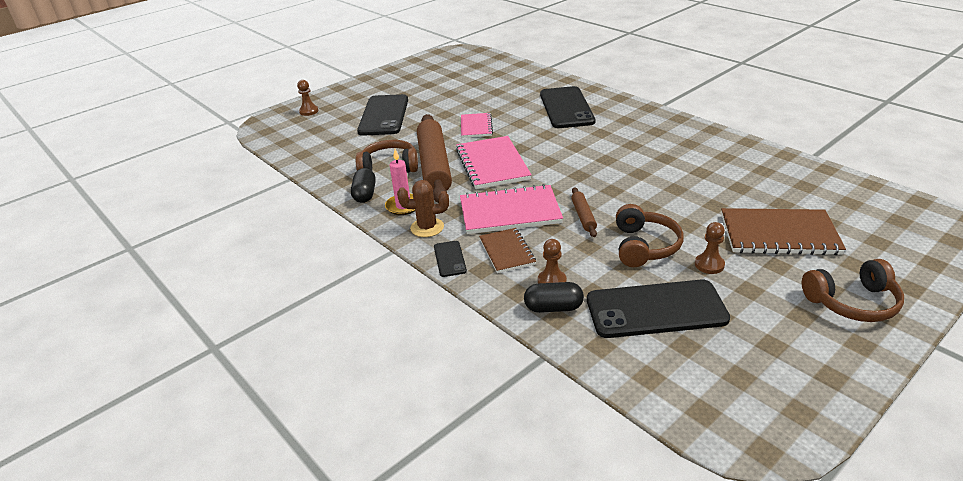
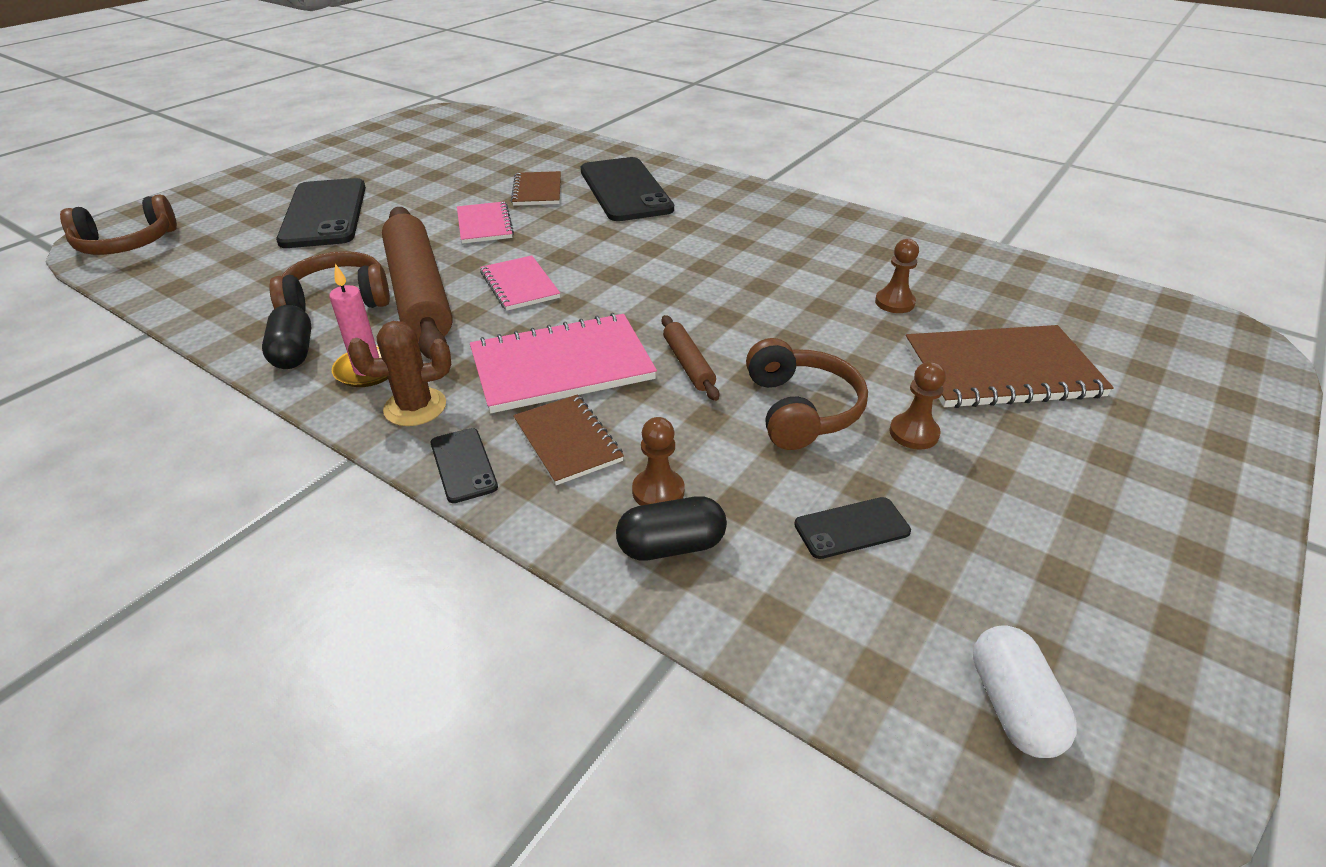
camera: 15 degrees left, 5 degrees up
brown pawn [297,80,319,116] -> brown pawn moved to [875,239,919,313]
pink notebook [456,136,532,189] -> pink notebook [480,255,560,311], size x0.59
black phone [587,280,730,338] -> black phone [794,497,911,559], size x0.46
brown headphones [802,259,904,322] -> brown headphones moved to [60,195,177,255]
none -> brown notebook [511,171,561,206]
none -> white capsule [973,625,1077,758]

